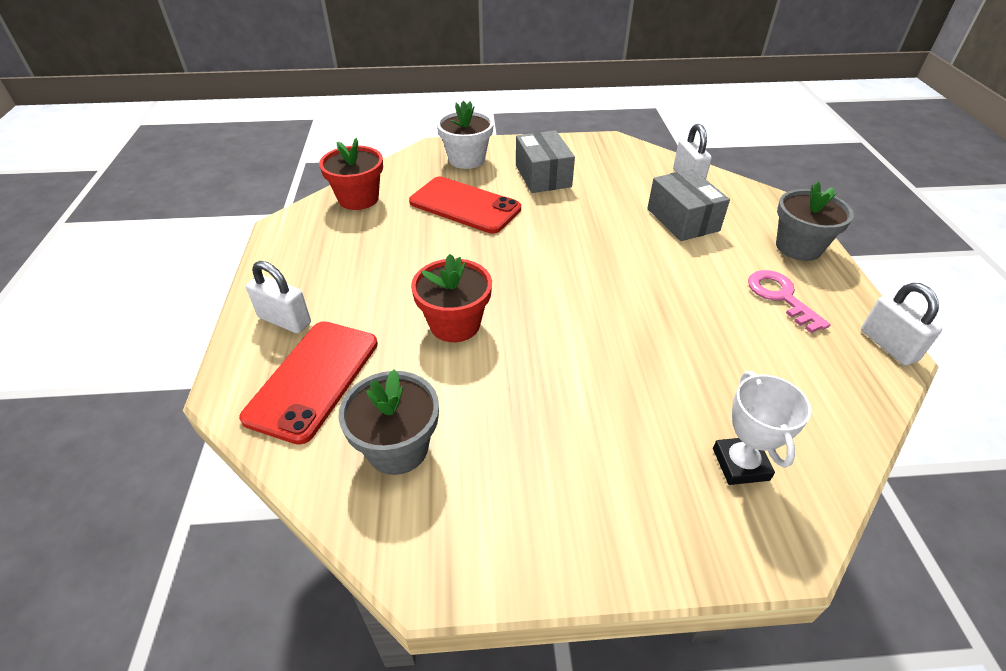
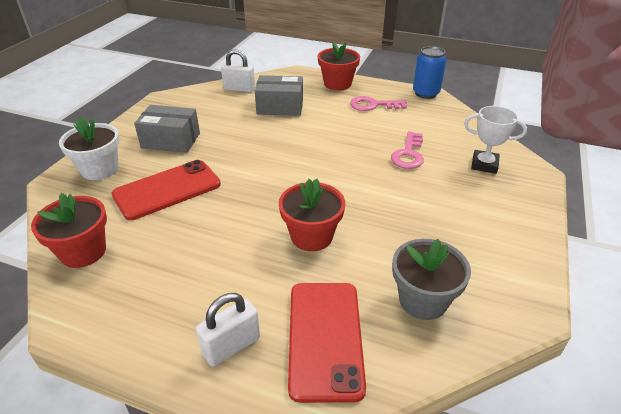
camera: 65 degrees left, 5 degrees down
red phone [239,321,378,445] -> red phone turned 45 degrees clockwise [288,283,366,403]
grey flower pot [776,182,854,261] -> red flower pot [318,42,360,90]
white padlock [861,283,942,366] -> blue can [413,46,446,99]
none -> pink key [391,131,424,169]

